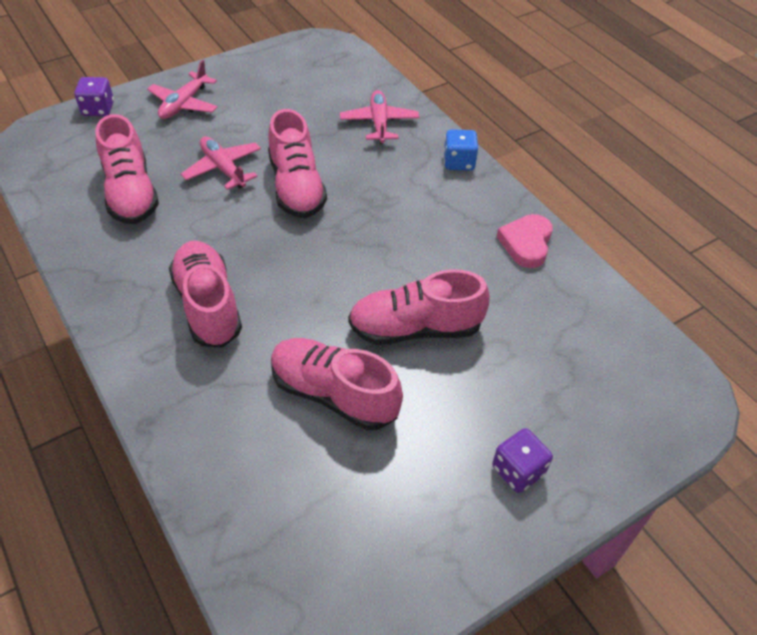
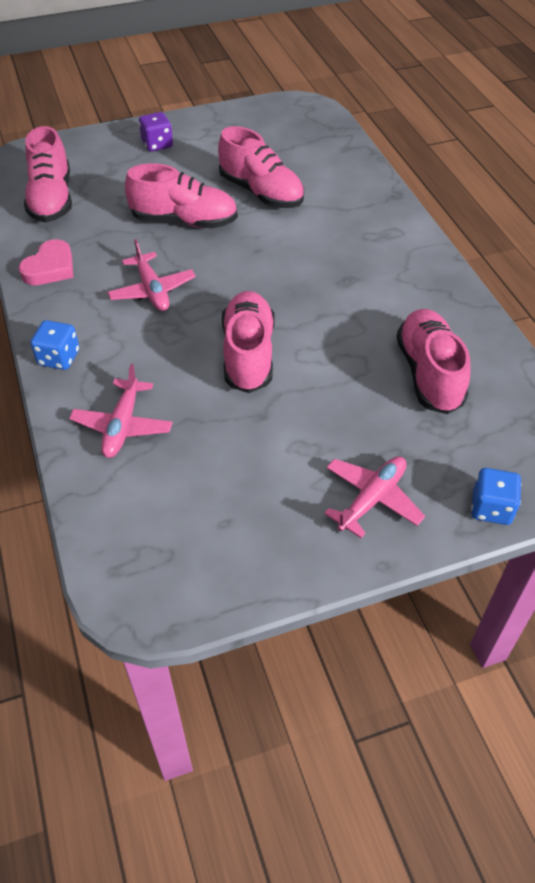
camera: 165 degrees left, 0 degrees up
purple dice [74,77,114,116] -> blue dice [471,468,522,525]
pink shoe [169,241,242,348] -> pink shoe moved to [24,126,72,222]
pink plane [181,137,261,190] -> pink plane moved to [107,239,196,311]

